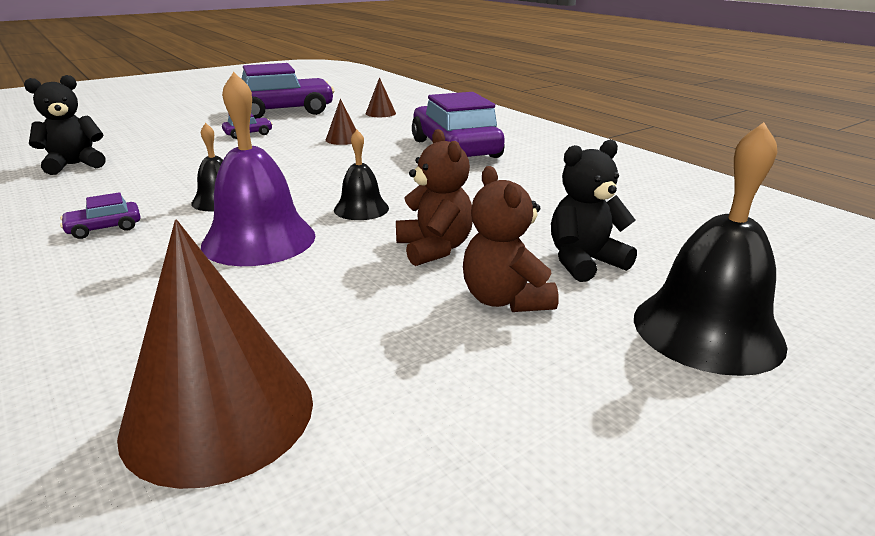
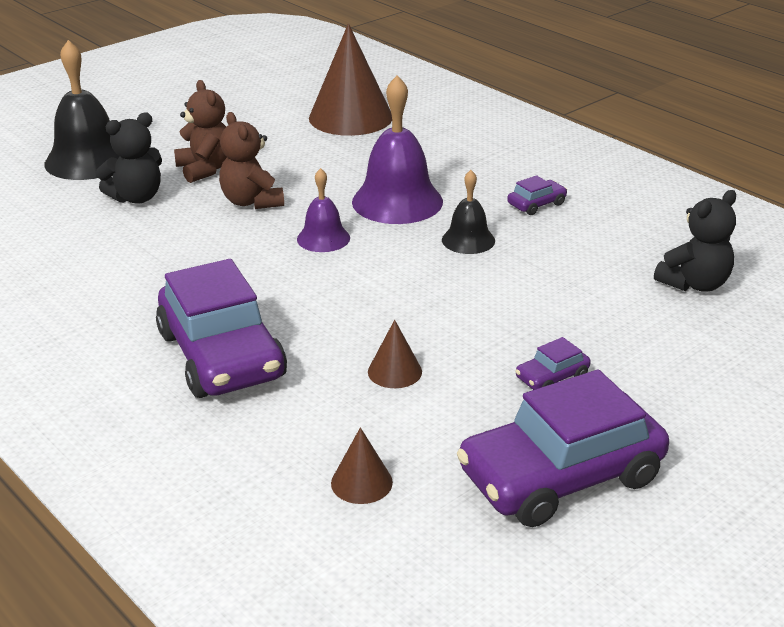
camera: 175 degrees right, 5 degrees up
black bell [334,130,389,220] -> purple bell [297,168,350,252]

